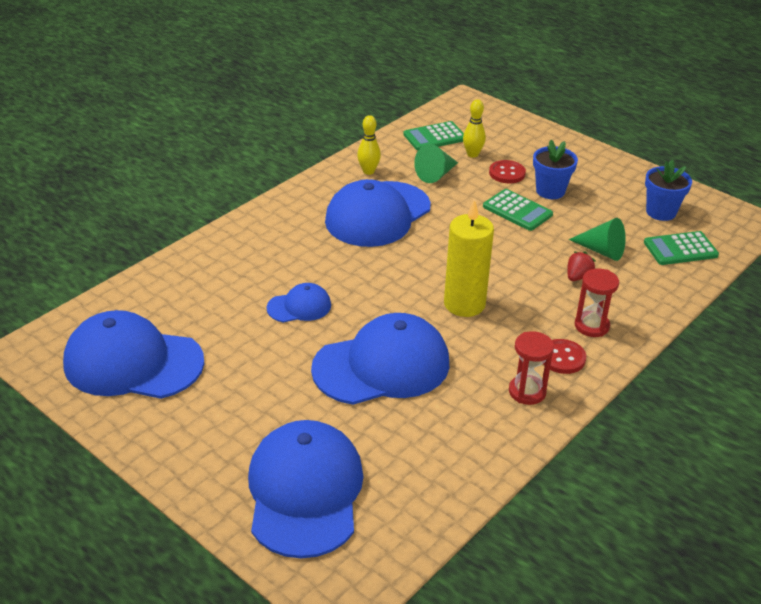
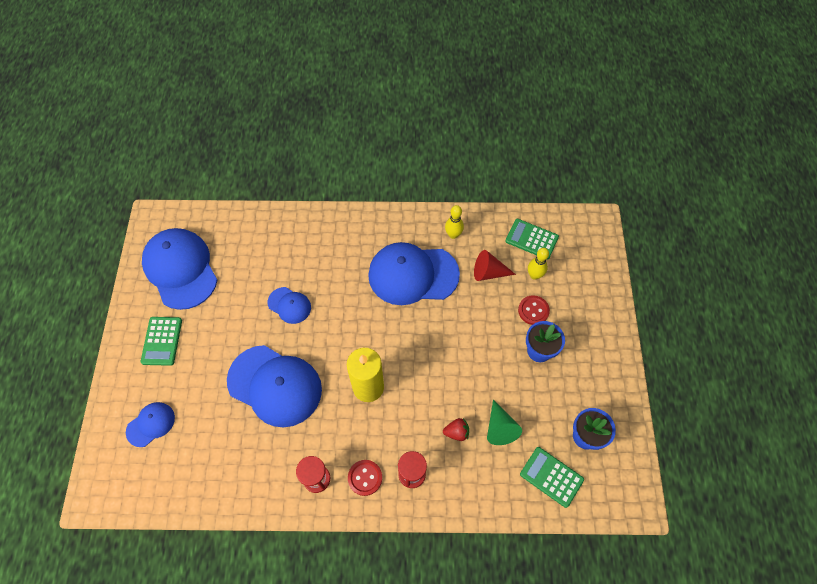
camera: 50 degrees right, 25 degrees up
blue cap [248,420,364,559] -> blue cap [126,402,175,447], size x0.49
green cone [414,144,458,183] -> red cone [474,250,516,281]
green calculator [483,189,553,231] -> green calculator moved to [141,317,182,366]

